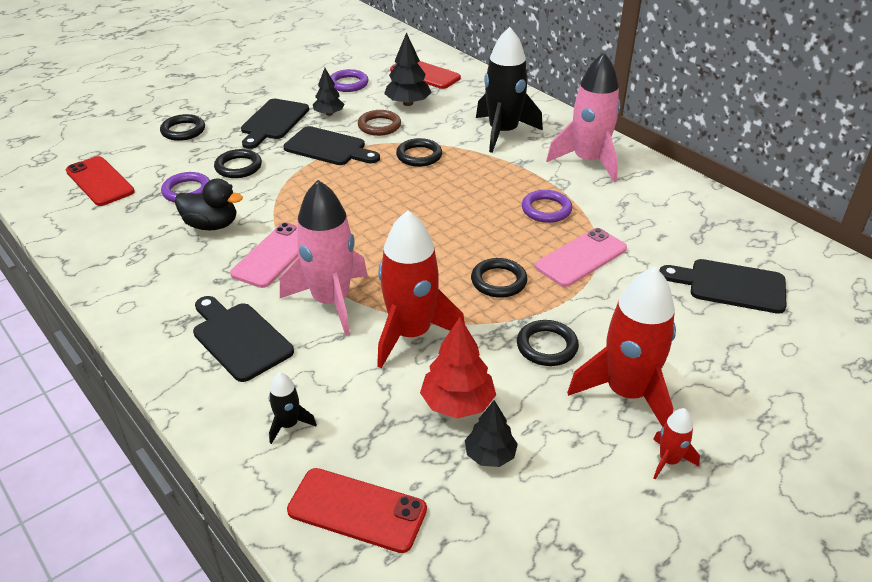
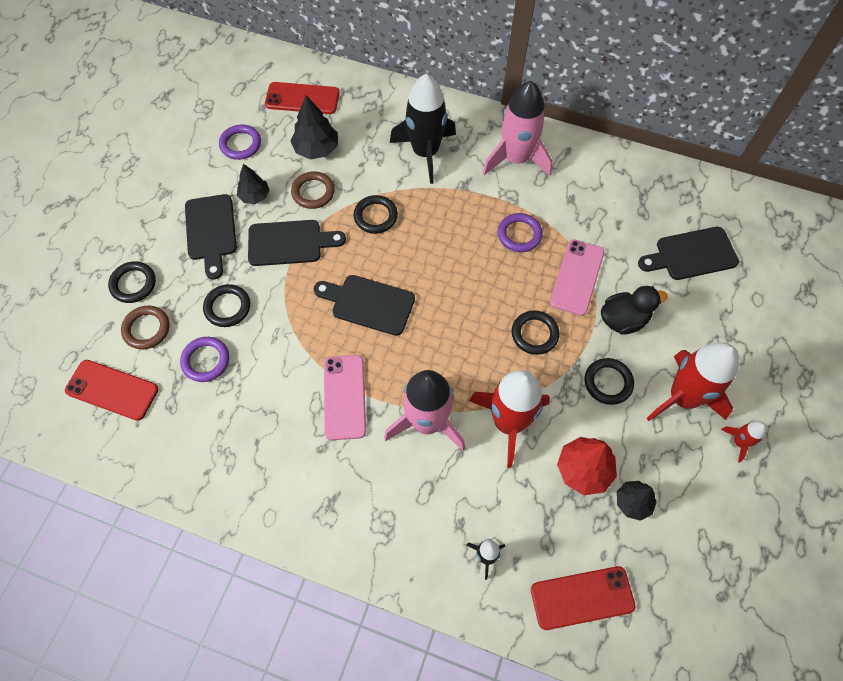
camera: 30 degrees left, 25 degrees up
black duck [175,179,243,230] -> black duck moved to [601,286,668,335]
black cutting board [193,296,294,382] -> black cutting board moved to [314,275,415,336]
none -> brown ring [121,306,170,350]

